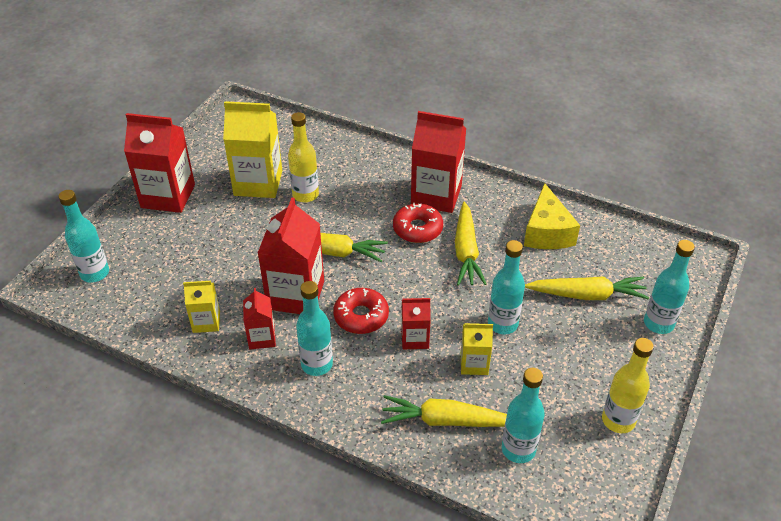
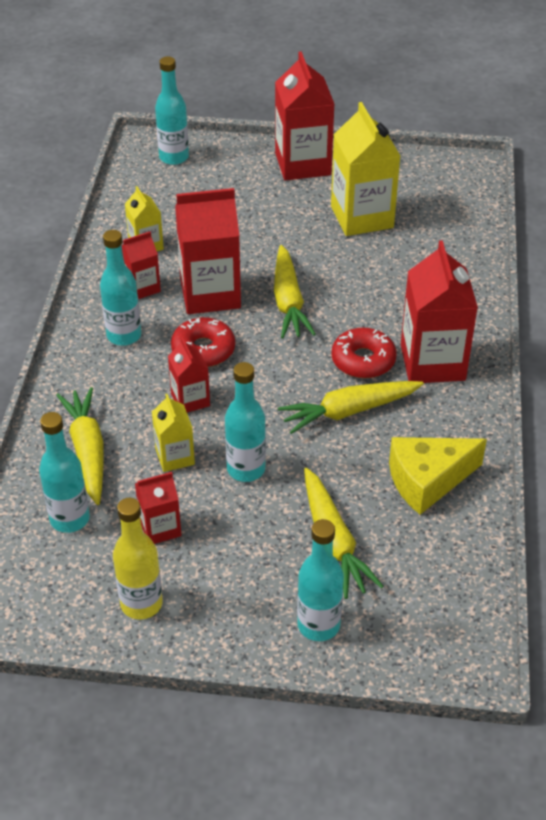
camera: 70 degrees right, 0 degrees up
yellow bottle [288,112,319,202] -> none
none -> red carton [135,472,182,544]

